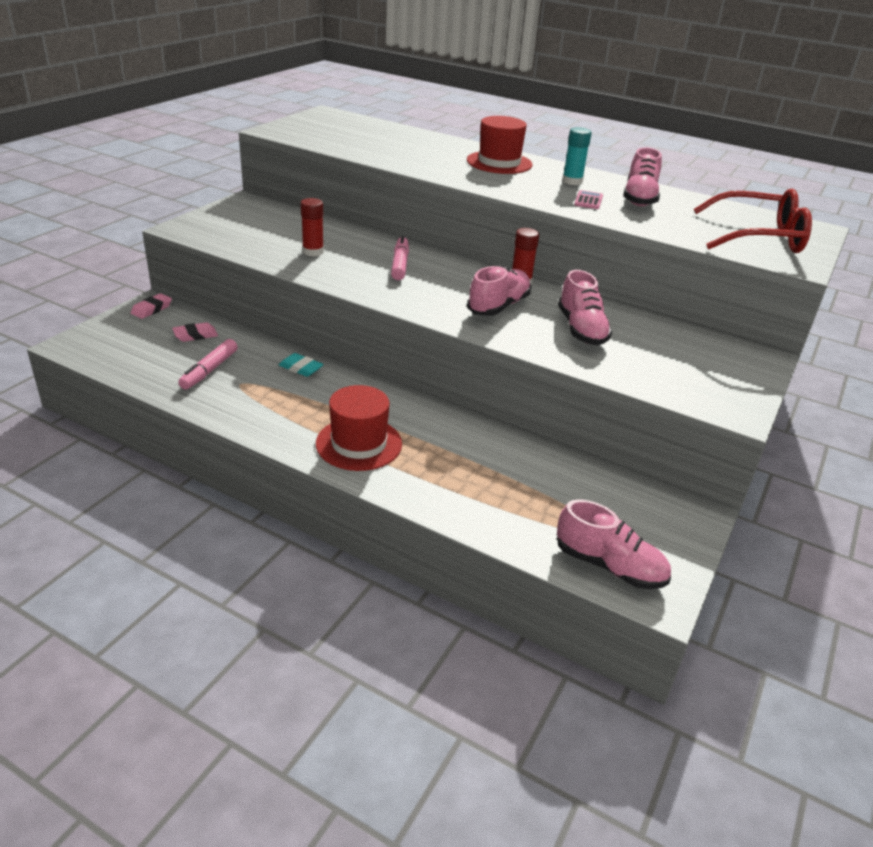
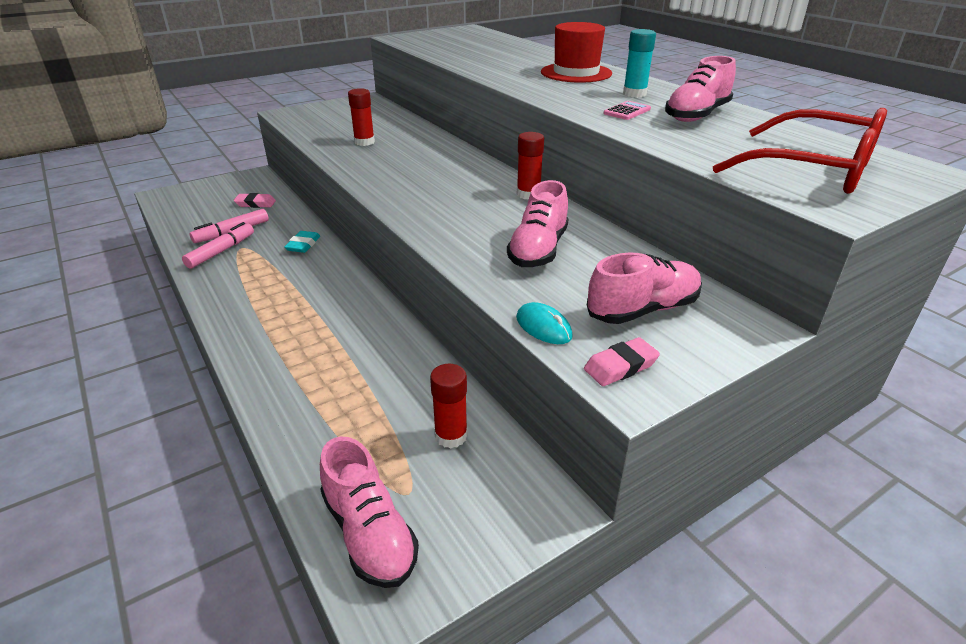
camera: 30 degrees right, 0 degrees up
pink eraser [131,293,172,319] -> pink eraser moved to [584,337,660,386]
turquoise eraser [279,353,324,377] -> turquoise eraser turned 45 degrees clockwise [284,231,320,253]
red hat [316,385,402,471] -> none
pink marker [391,235,409,280] -> pink marker moved to [182,222,254,269]
pink shoe [467,266,531,316] -> pink shoe moved to [587,252,702,324]
none -> red glue stick [430,364,468,448]
none -> turquoise mouse [516,302,573,344]

